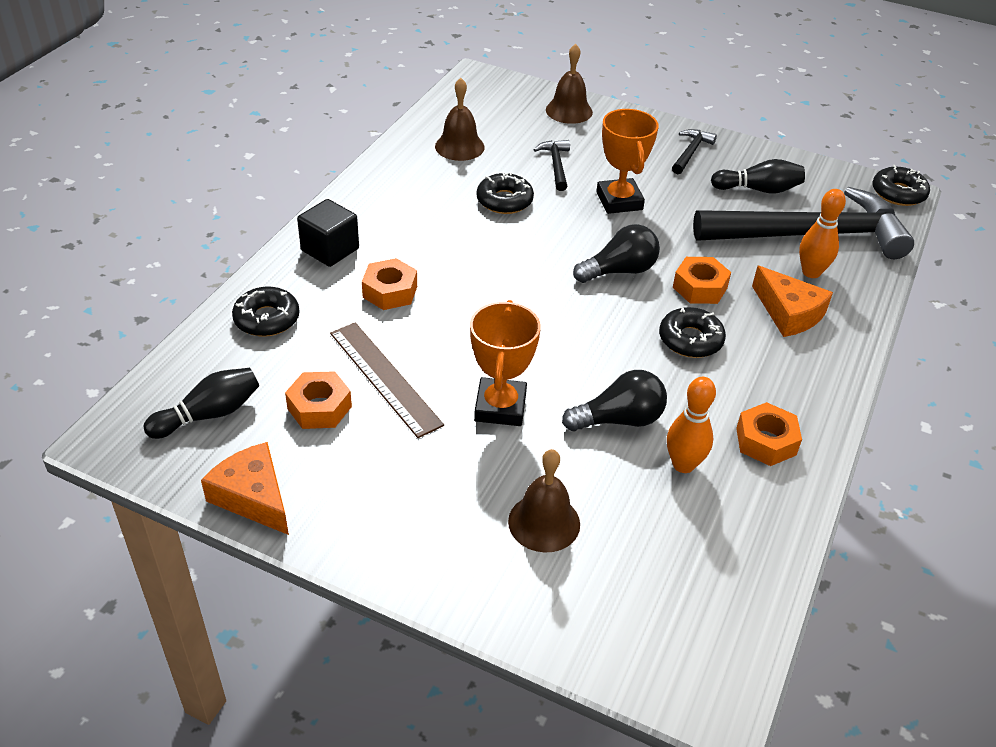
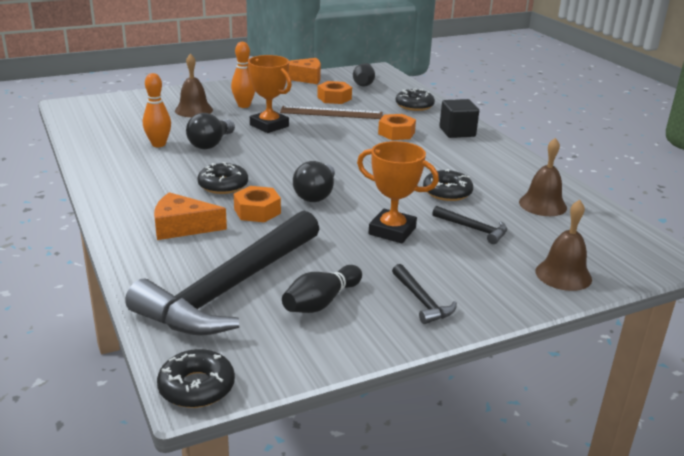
camera: 130 degrees right, 15 degrees down
orange nut [736,402,802,466] -> none
orange bowling pin [799,189,846,278] -> orange bowling pin moved to [231,42,255,108]

